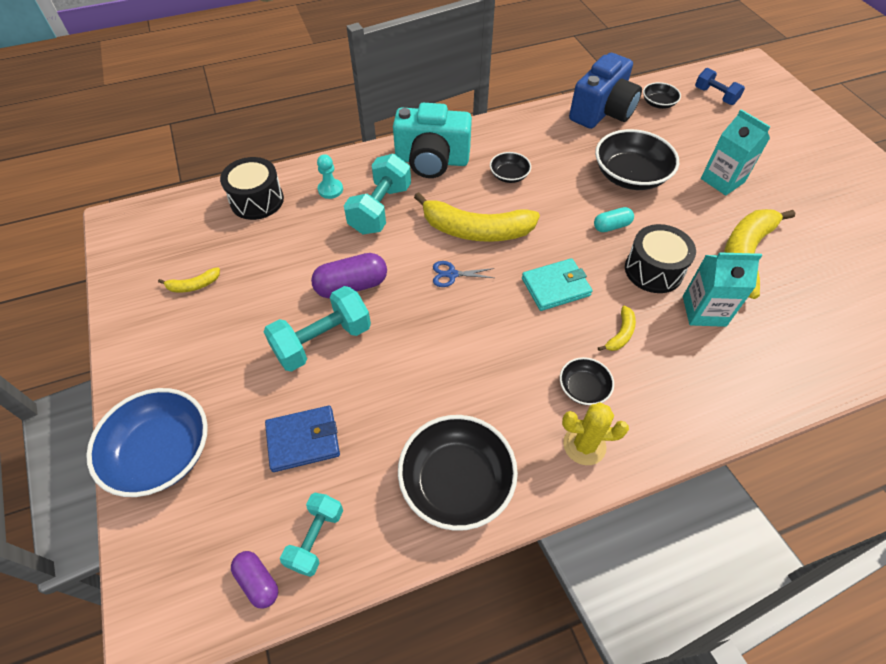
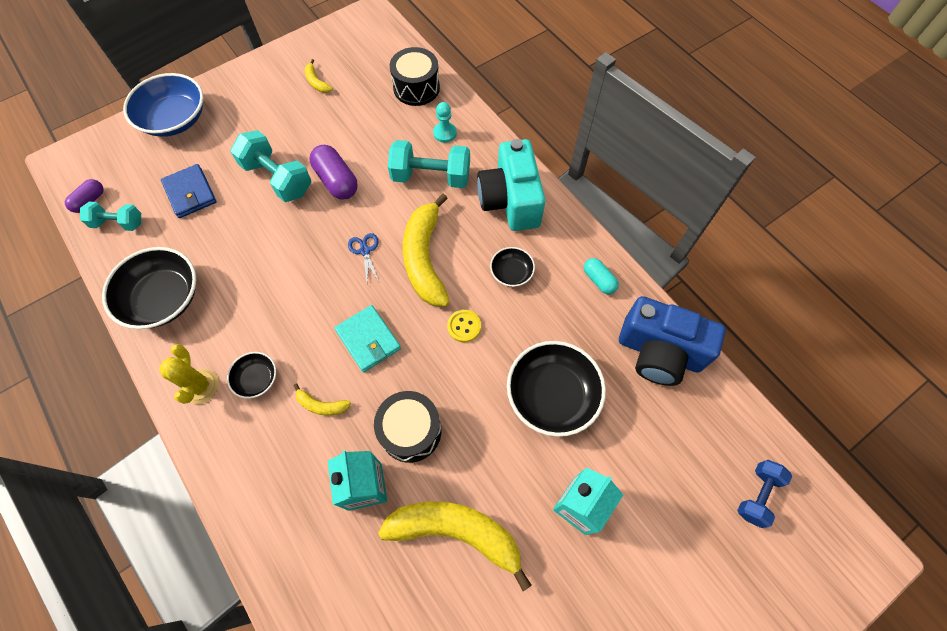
camera: 75 degrees right, 10 degrees up
turquoise capsule [594,207,634,232] -> turquoise capsule moved to [584,258,619,294]
black bowl [643,82,681,109] -> none
none -> yellow button [447,310,481,342]

